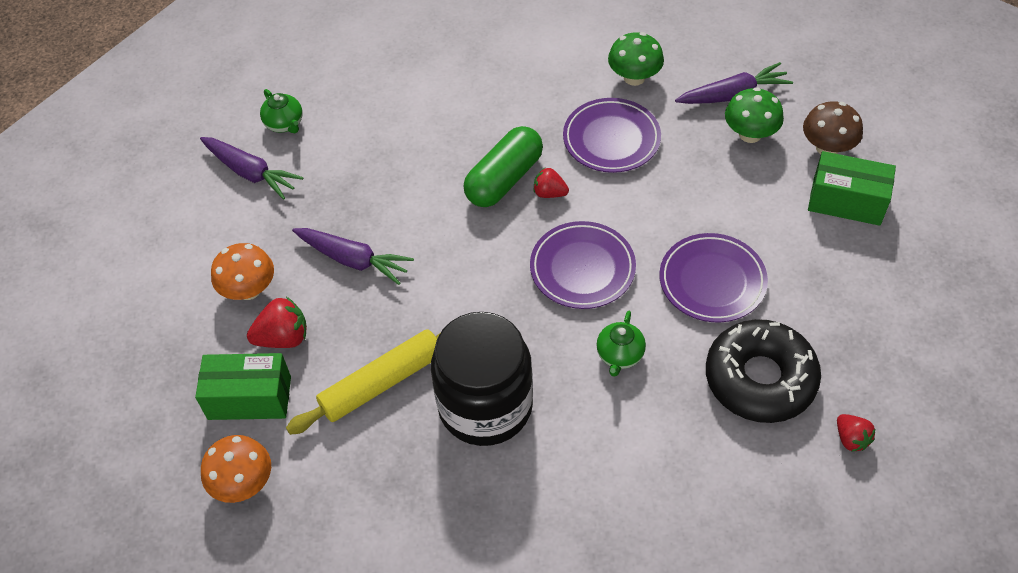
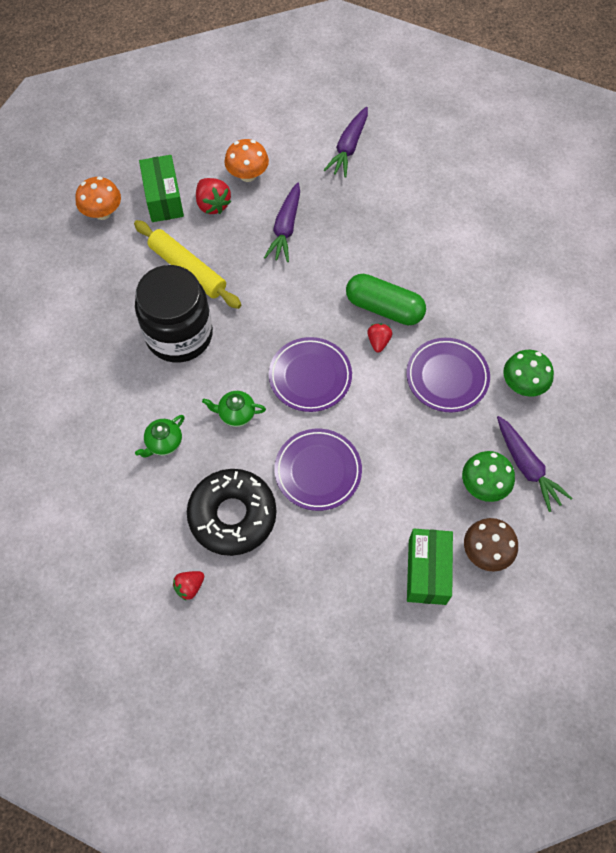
camera: 75 degrees right, 10 degrees up
green teapot [260,89,303,133] -> green teapot moved to [135,415,184,457]

